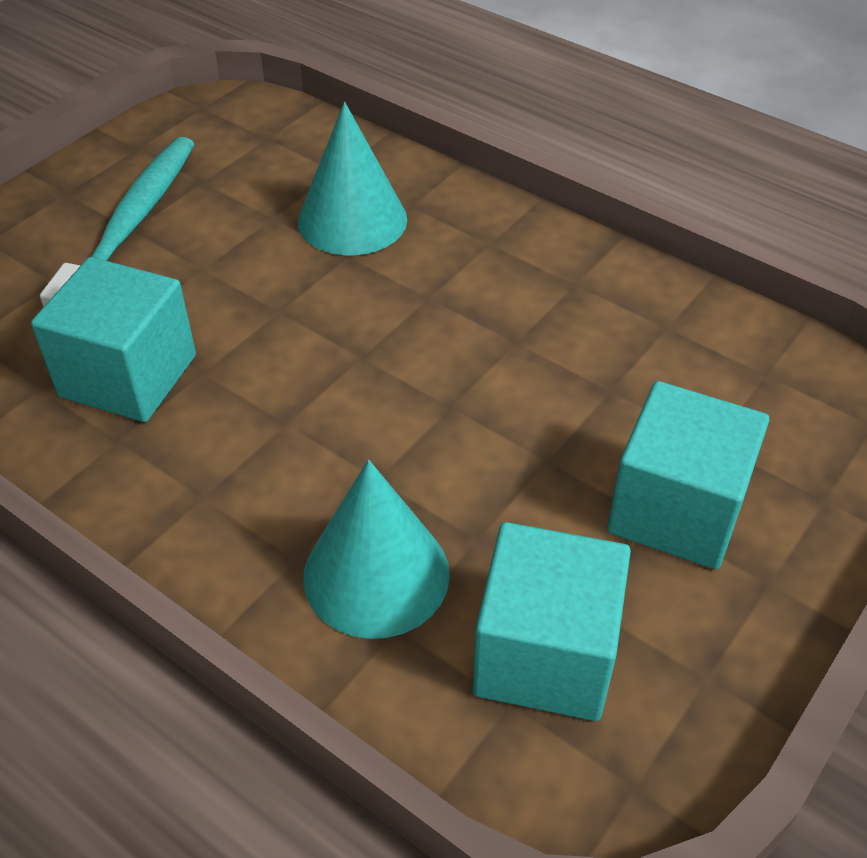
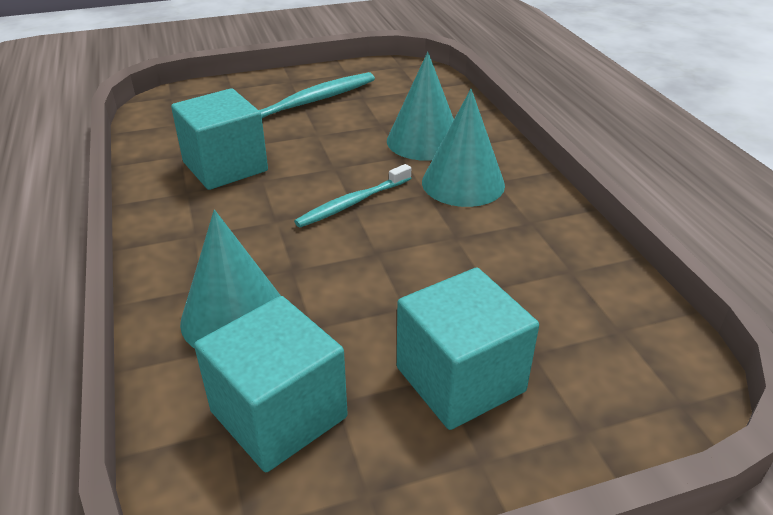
camera: 35 degrees right, 10 degrees down
none -> turquoise toothbrush [294,164,411,227]
none -> turquoise cone [422,89,505,207]

